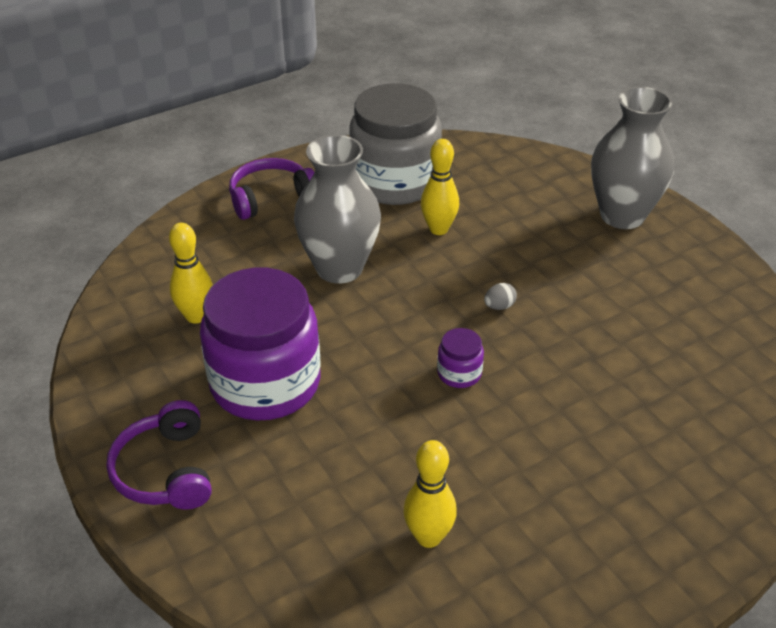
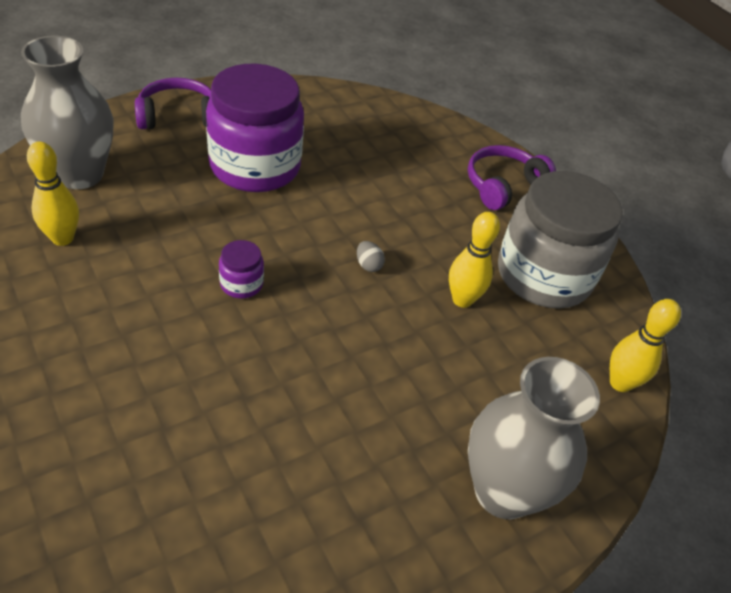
camera: 85 degrees right, 5 degrees up
yellow bowling pin [169,223,213,324] -> yellow bowling pin moved to [610,299,681,392]
purple headphones [229,158,314,220] -> purple headphones turned 105 degrees counterclockwise [468,145,556,210]
grey vase [294,135,381,284] -> grey vase moved to [21,36,114,189]
grey egg [484,283,517,310] -> grey egg moved to [357,241,385,272]

